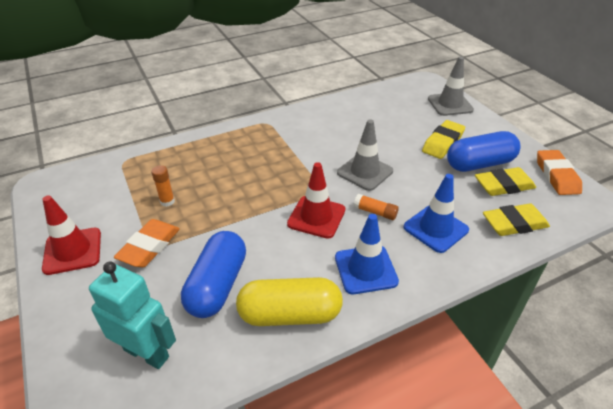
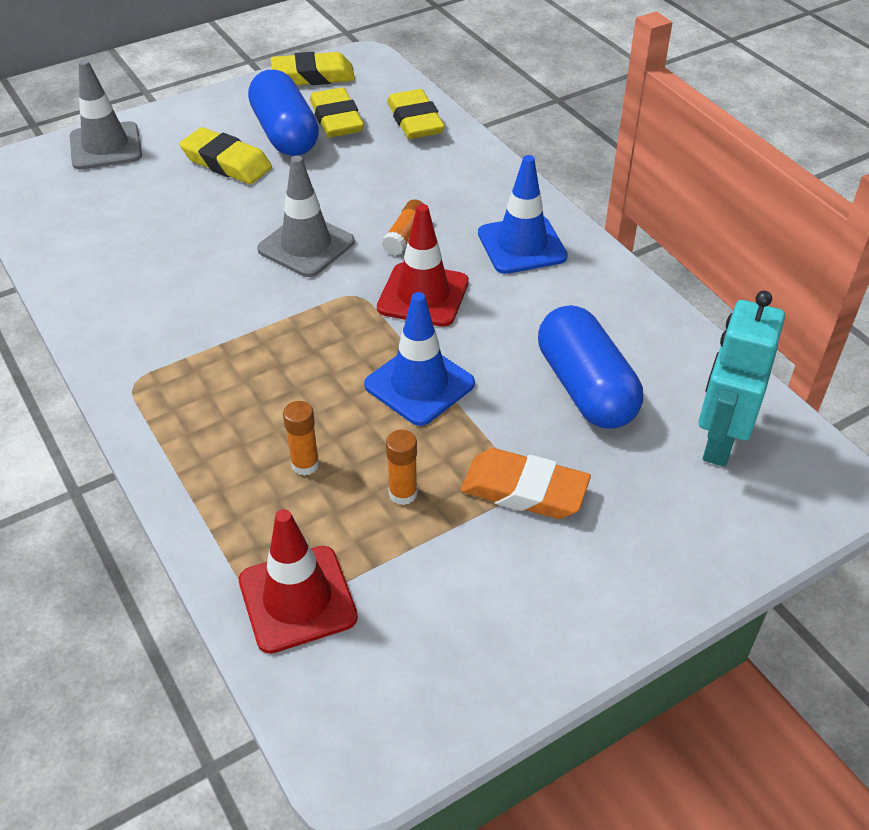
camera: 95 degrees left, 5 degrees up
red traffic cone [42,195,101,275] -> red traffic cone moved to [239,509,358,654]
blue capsule [181,231,246,318] -> blue capsule turned 60 degrees clockwise [538,305,643,429]
yellow capsule [236,277,343,326] -> none
blue traffic cone [403,174,469,253] -> blue traffic cone moved to [364,292,475,426]
orange eraser [537,150,582,195] -> yellow eraser [271,52,355,85]
none -> orange glue stick [283,401,319,476]

